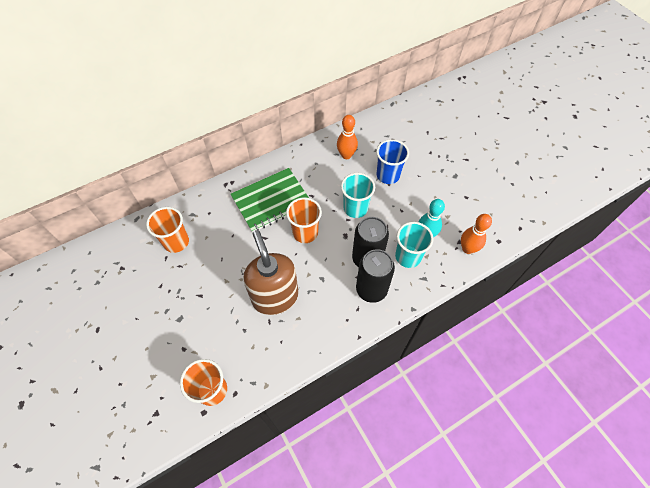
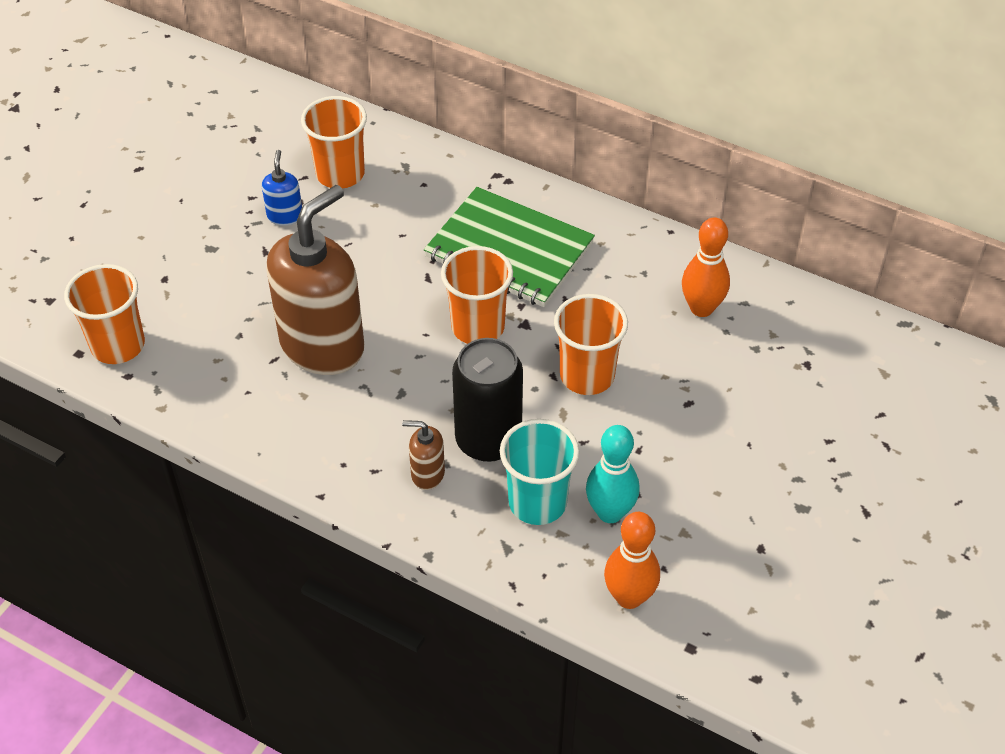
camera: 60 degrees right, 10 degrees down
turquoise cup [341,173,375,218] -> orange cup [554,294,628,395]
black can [356,249,395,303] -> brown soap dispenser [402,420,445,490]
blue cup [376,139,409,184] -> none
none -> blue soap dispenser [262,150,302,226]

